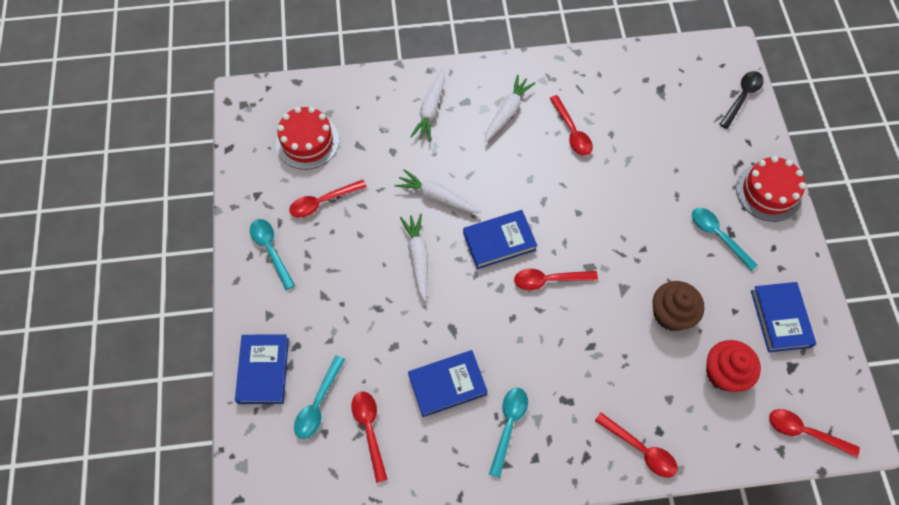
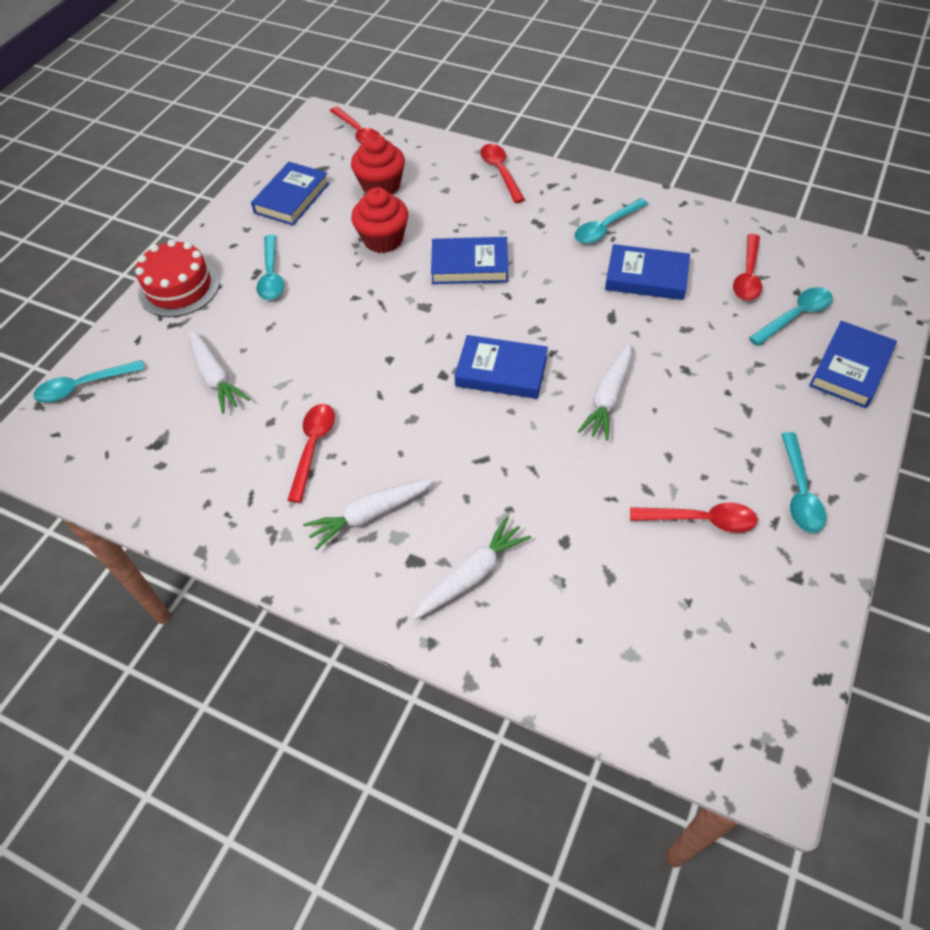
camera: 145 degrees left, 10 degrees down
red cake [276,107,339,170] -> none
white carrot [395,169,481,213] -> white carrot moved to [188,329,250,413]
red spoon [514,269,598,290] -> none
brown cupcake [653,281,704,331] -> red cupcake [351,187,408,253]
black spoon [719,71,764,129] -> turquoise spoon [33,360,145,403]
none -> blue book [431,237,508,284]

